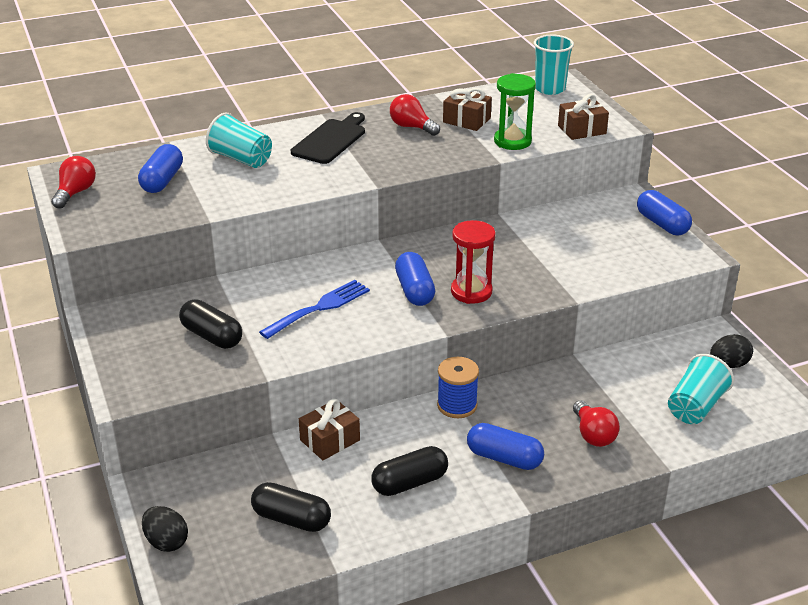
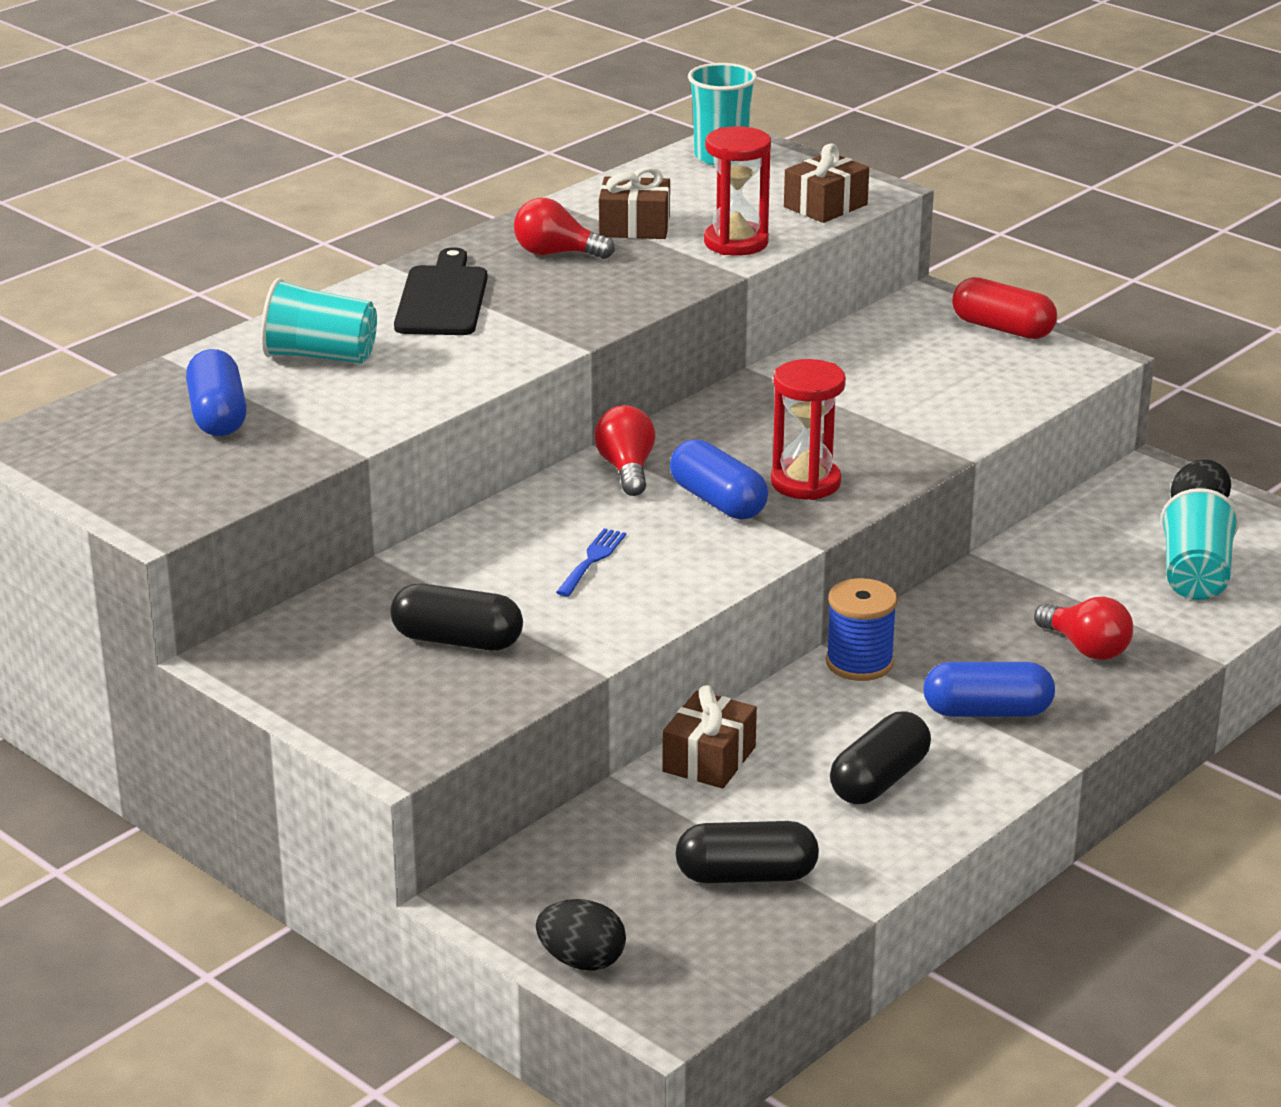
camera: 25 degrees left, 5 degrees down
red light bulb [51,156,96,209] -> red light bulb moved to [594,405,655,496]
blue fork [259,280,370,339] -> blue fork [556,528,626,596], size x0.60
green hourglass [494,73,536,150] -> red hourglass [704,126,771,256]
blue capsule [637,190,692,235] -> red capsule [952,277,1057,339]

